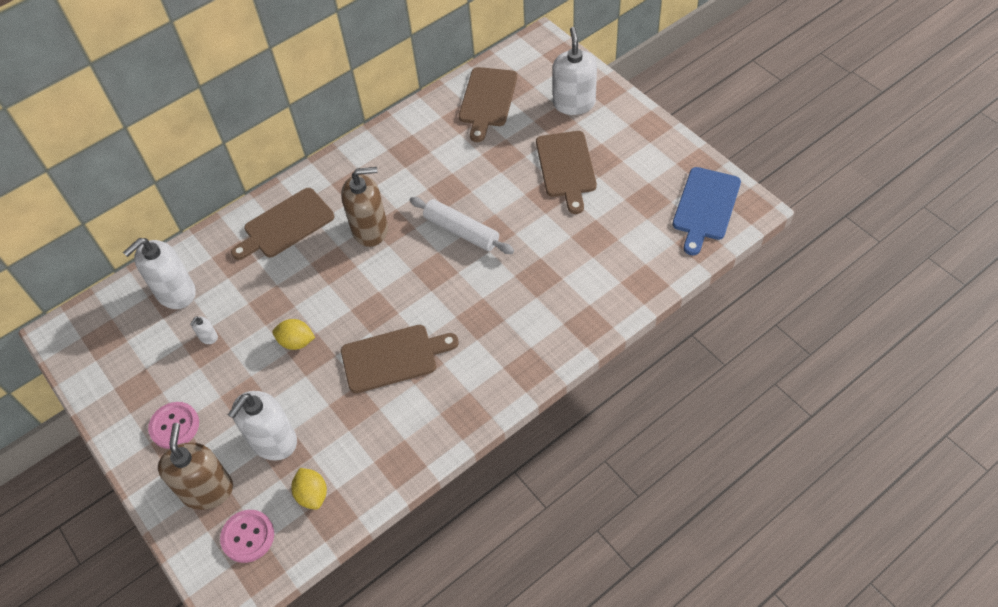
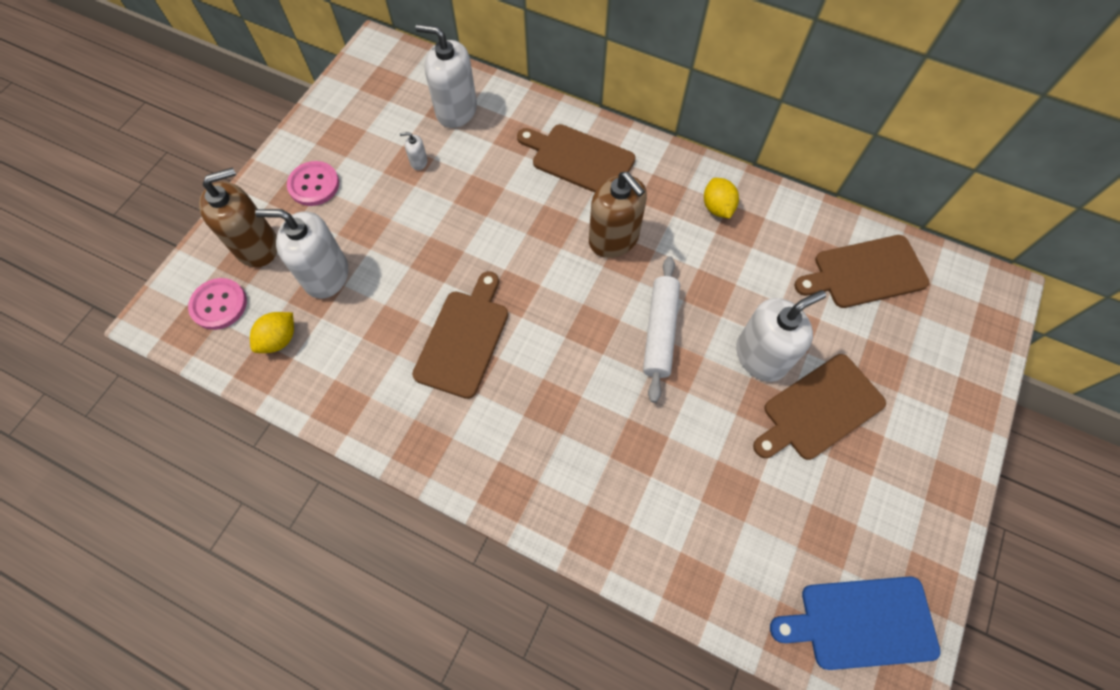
camera: 60 degrees right, 10 degrees up
yellow lemon [272,319,315,350] -> yellow lemon moved to [704,178,739,219]
brown cutting board [341,325,459,393] -> brown cutting board turned 120 degrees counterclockwise [412,271,508,399]
white soap dispenser [553,27,597,115] -> white soap dispenser moved to [736,290,826,382]

